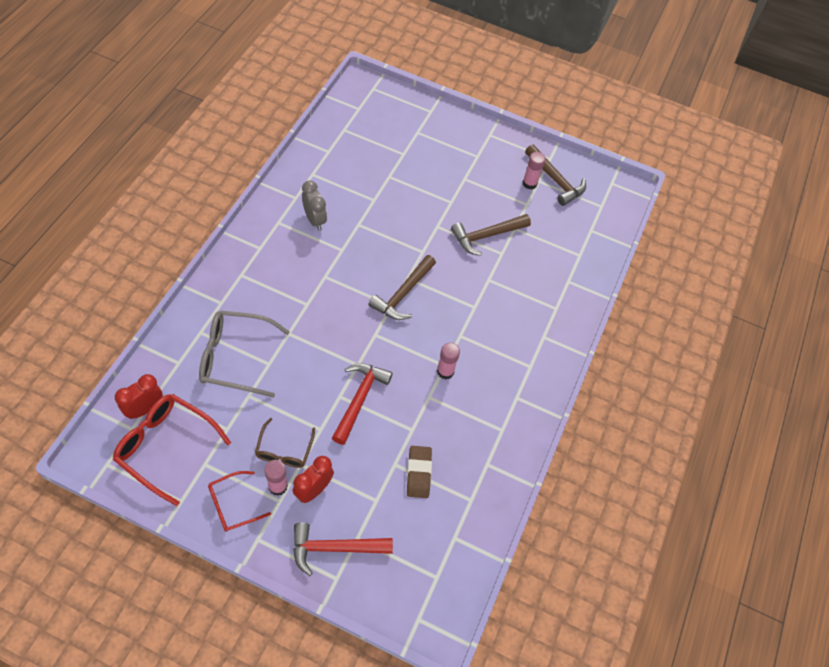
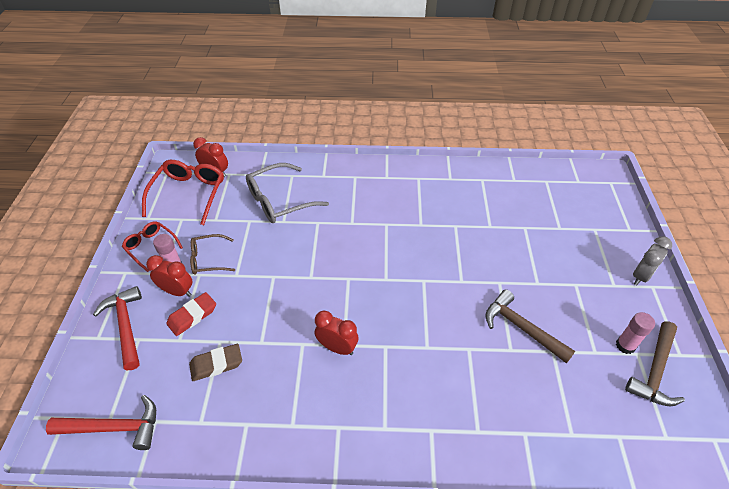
camera: 75 degrees right, 10 degrees down
grey glasses [199,310,290,398] -> grey glasses turned 105 degrees counterclockwise [246,163,329,223]
grey clock [302,181,327,231] -> grey clock moved to [633,236,672,285]
red hammer [332,363,393,445] -> red hammer moved to [46,395,156,450]
brown hammer [368,255,436,320] -> none
pink glue stick [437,342,460,379] -> red clock [314,311,358,355]
none -> red eraser [166,292,216,336]

